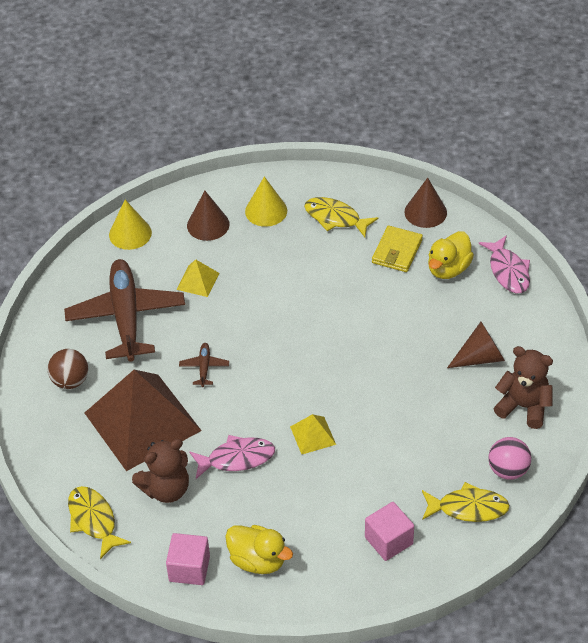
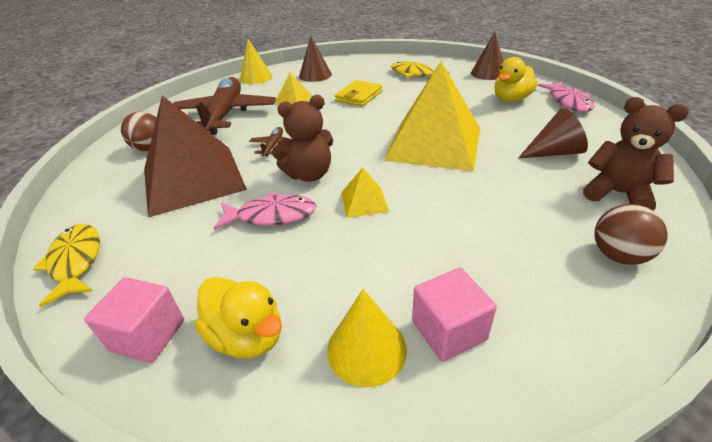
camera: 10 degrees right, 10 degrees down
brown teddy bear [132,439,189,503] -> brown teddy bear moved to [272,95,333,182]
yellow cone [245,176,287,227] -> yellow cone moved to [327,289,407,387]
yellow wallet [372,225,423,272] -> yellow wallet moved to [335,80,382,106]
yellow fish [422,482,510,522] -> none
pink ball [488,437,531,480] -> brown ball [595,204,668,265]
none -> yellow pyramid [384,62,480,171]

